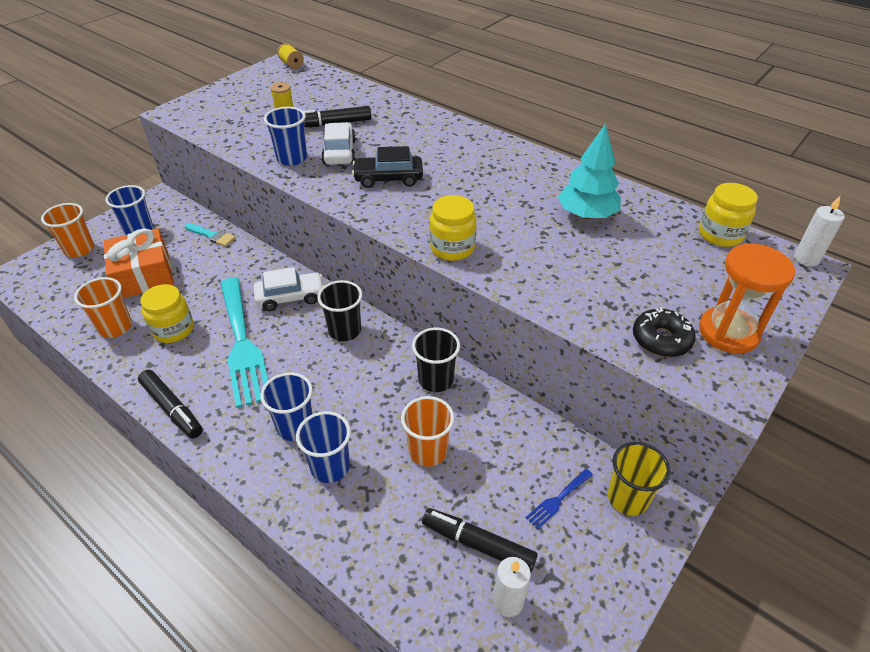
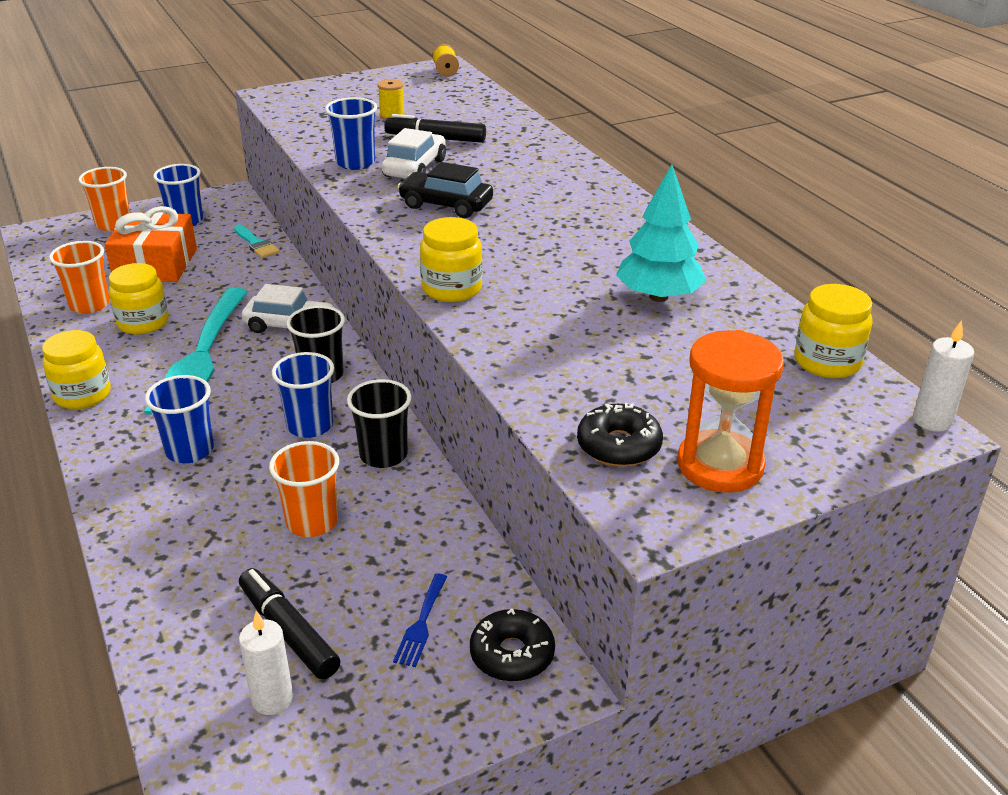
camera: 25 degrees right, 10 degrees down
black marker [138,370,203,439] -> yellow jar [42,330,111,409]
blue cup [296,411,351,483] -> blue cup moved to [272,352,334,438]
blue fork [525,469,593,530] -> blue fork turned 60 degrees counterclockwise [393,574,447,667]
yellow cup [608,442,671,516] -> black donut [470,608,555,682]

